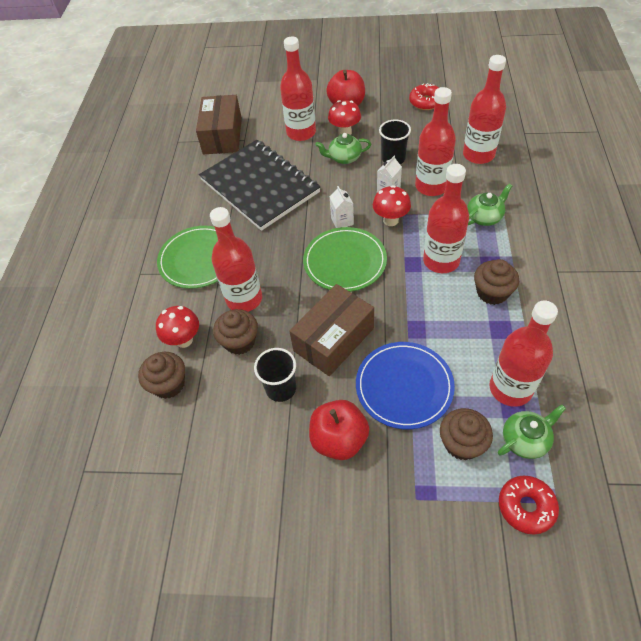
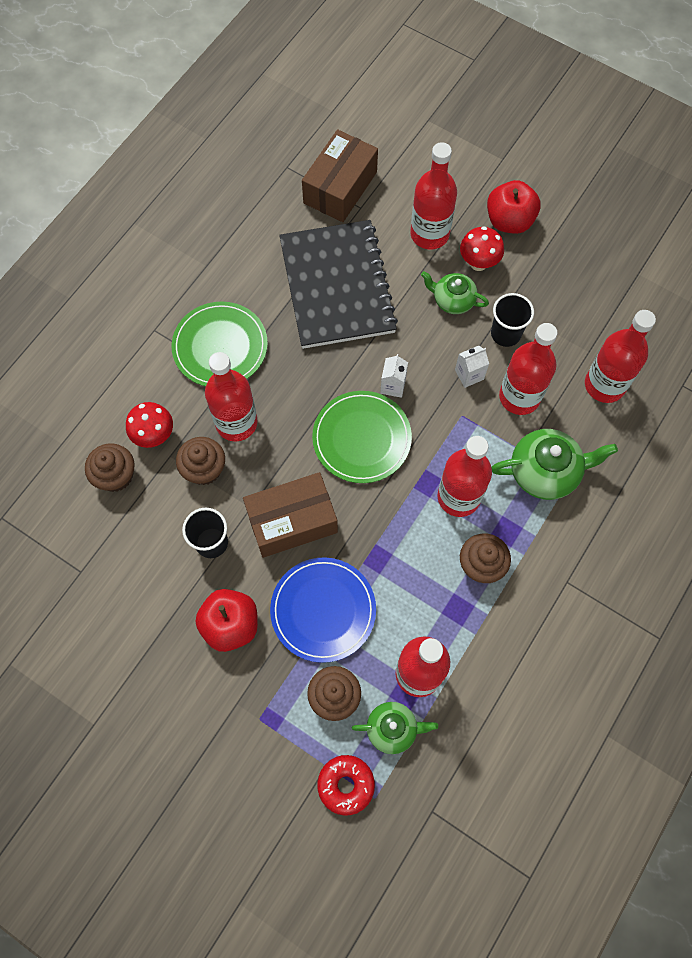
camera: 25 degrees right, 15 degrees up
red mushroom [373,185,411,226] -> none
red donut [409,83,439,110] -> none
green teapot [467,184,512,226] -> green teapot [492,429,618,500], size x1.57

